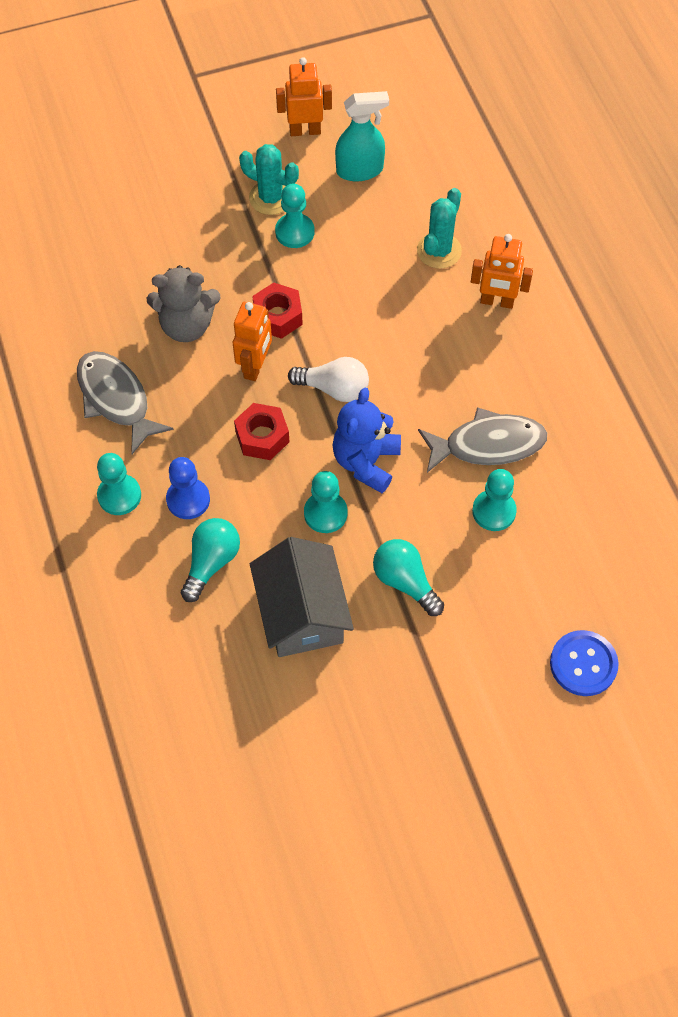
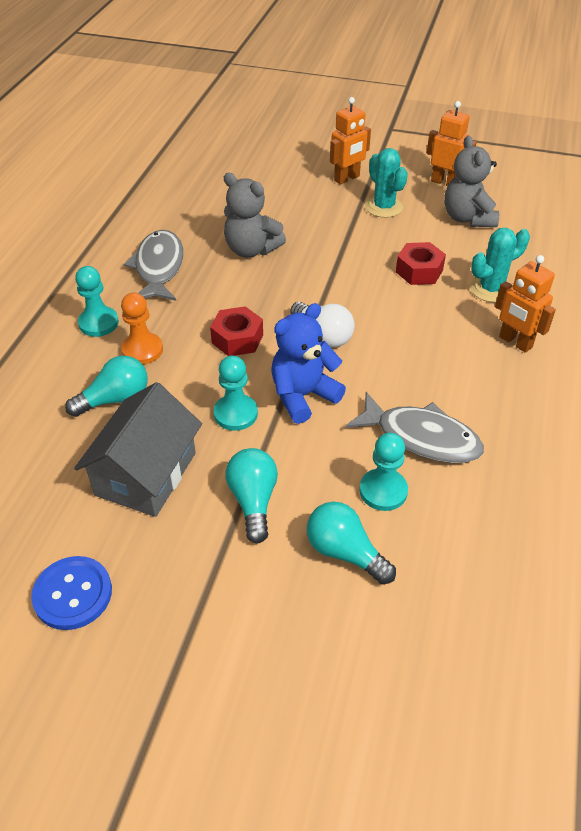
camera: 35 degrees right, 15 degrees down
blue pawn [166,457,210,519] -> orange pawn [121,293,163,365]
orange robot [233,302,272,381] -> orange robot moved to [330,97,371,185]
red nut [252,283,303,339] -> red nut moved to [396,242,446,285]
turquoise pawn [275,183,314,248] -> none
turquoise spray bottle [335,91,389,182] -> grey teddy bear [444,136,499,227]
blue button [550,630,619,696] -> blue button moved to [31,556,112,630]
none -> turquoise light bulb [307,502,396,585]

